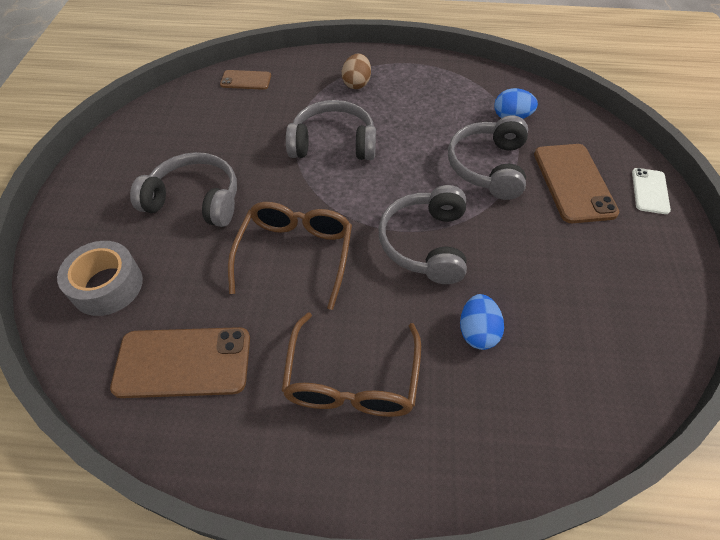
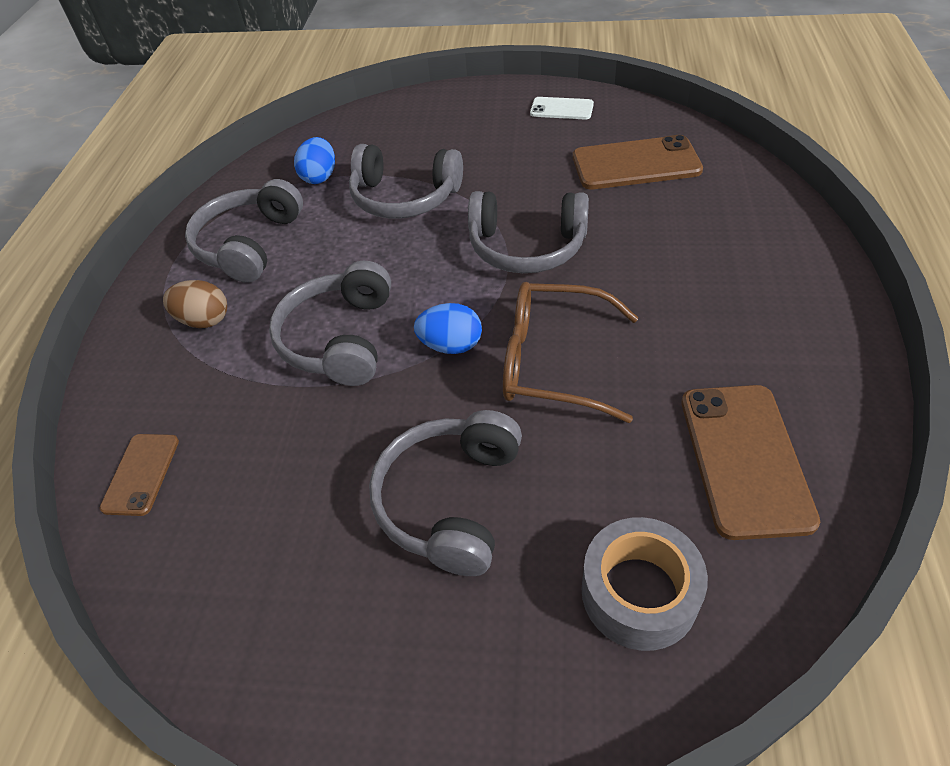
camera: 85 degrees left, 5 degrees down
brown glasses [281,312,421,417] -> none
blue egg [460,294,504,350] -> blue egg moved to [414,303,482,354]
brown phone [534,144,619,223] -> brown phone moved to [573,135,703,189]
white phone [632,168,671,214] -> white phone moved to [530,97,594,120]
none -> grey headphones [185,179,303,283]

